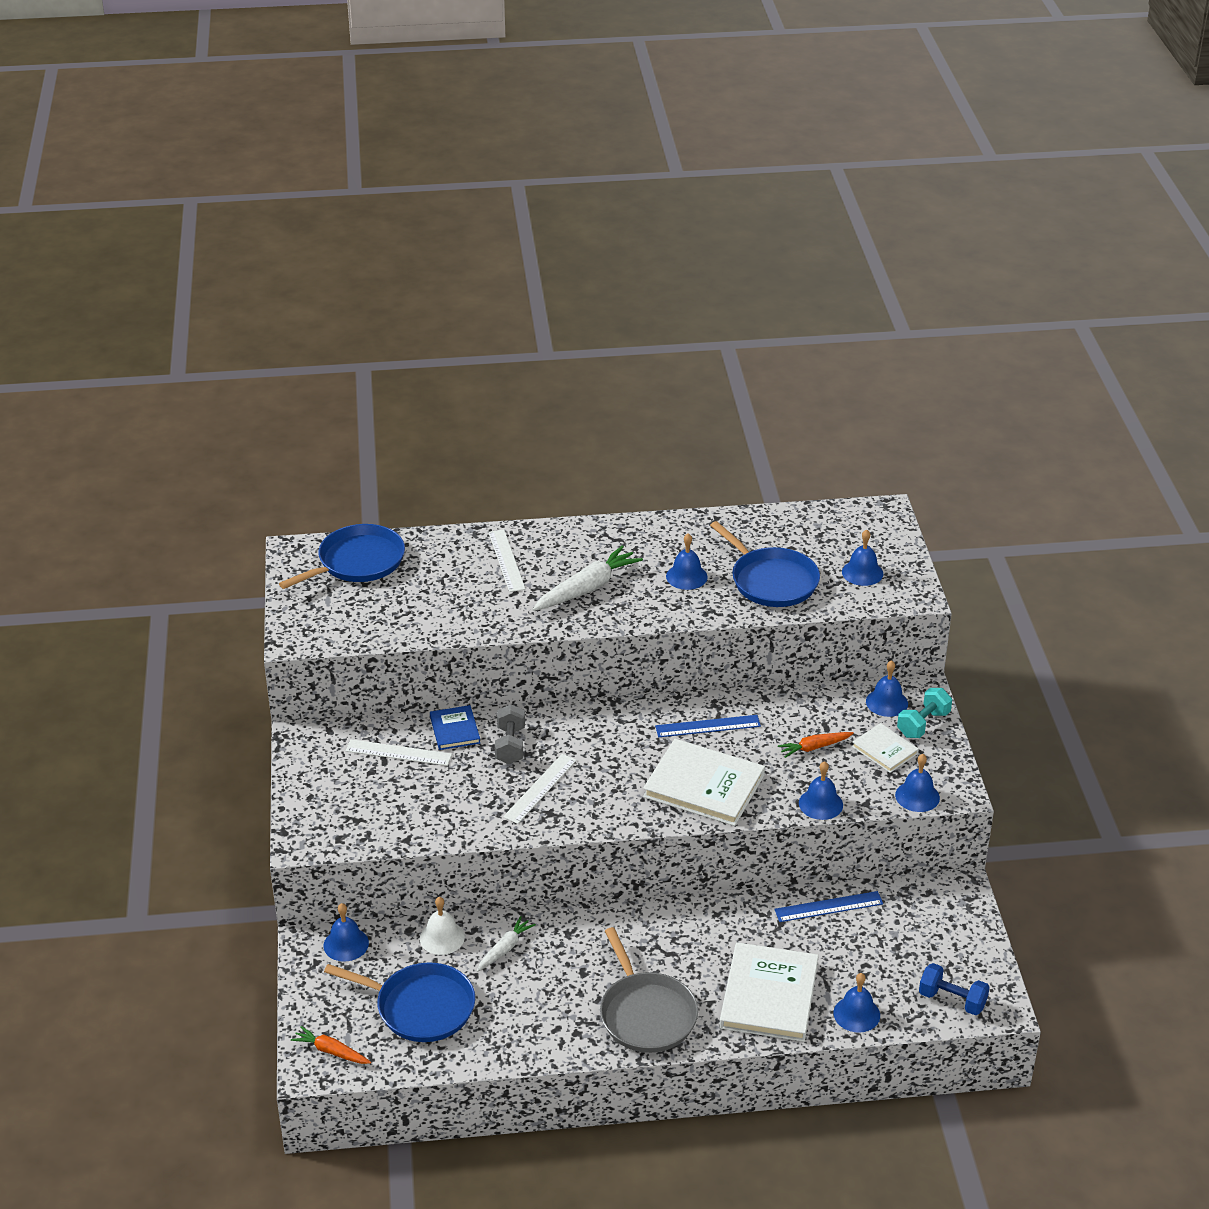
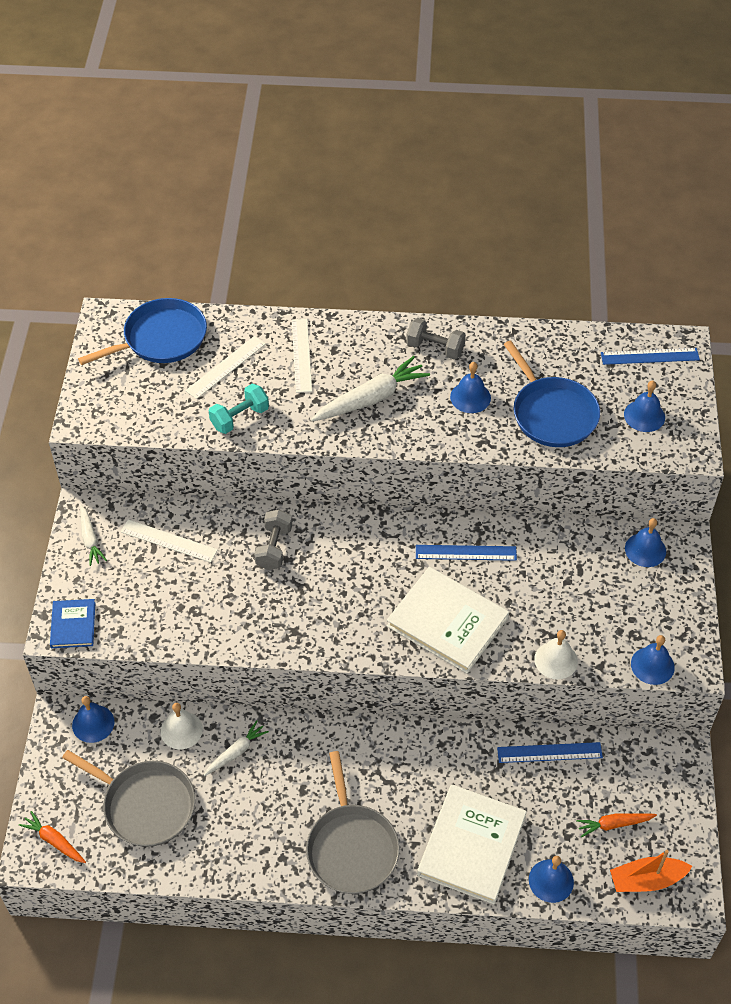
camera: 10 degrees right, 15 degrees up
blue pan [324,962,475,1042] -> grey pan [62,750,195,847]
blue book [430,705,480,750] -> blue book moved to [50,599,96,648]
white ruler [503,754,577,824] -> white ruler moved to [185,336,266,399]
orange carrot [778,732,854,758] -> orange carrot moved to [576,813,657,837]
blue bell [799,761,843,820] -> white bell [534,630,578,680]
white book [852,723,919,773] -> none
turquoise dumbbell [897,688,952,738] -> turquoise dumbbell moved to [209,384,269,434]
blue dumbbell [919,963,990,1016] -> orange boat [610,850,692,892]
none -> white carrot [80,505,107,566]
none -> grey dumbbell [406,318,466,360]
none -> blue ruler [601,348,700,365]

